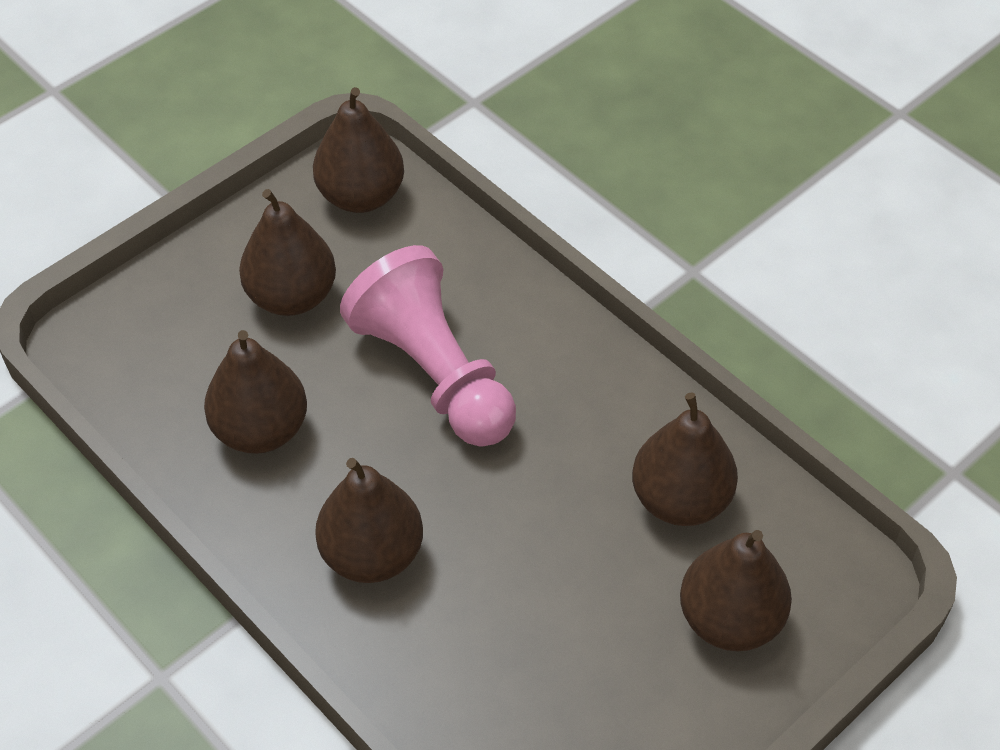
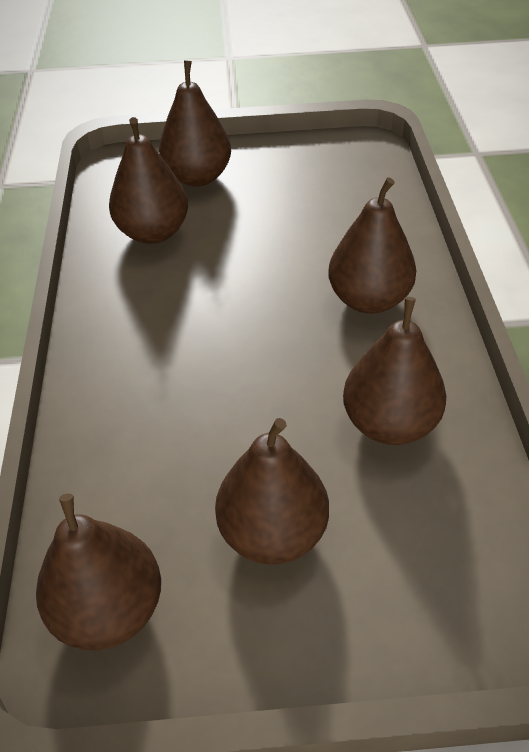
camera: 140 degrees left, 5 degrees down
pink pawn [340,245,516,447] -> none

